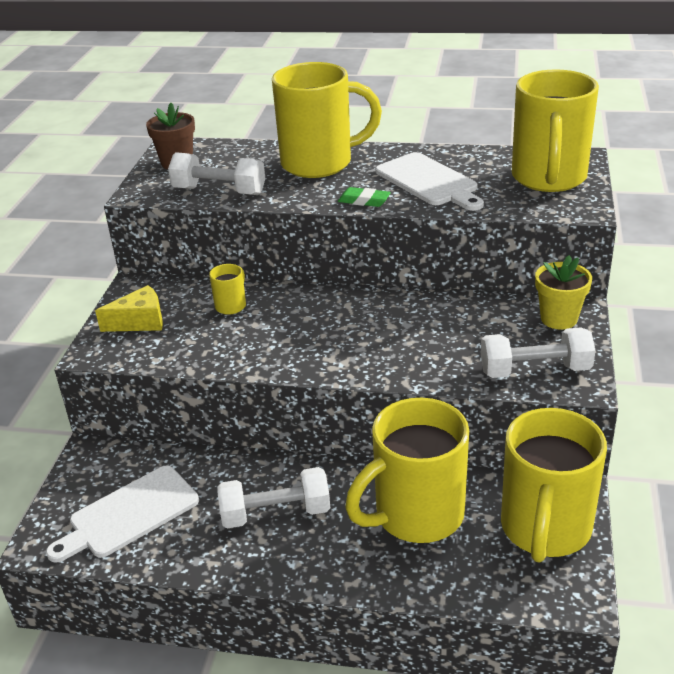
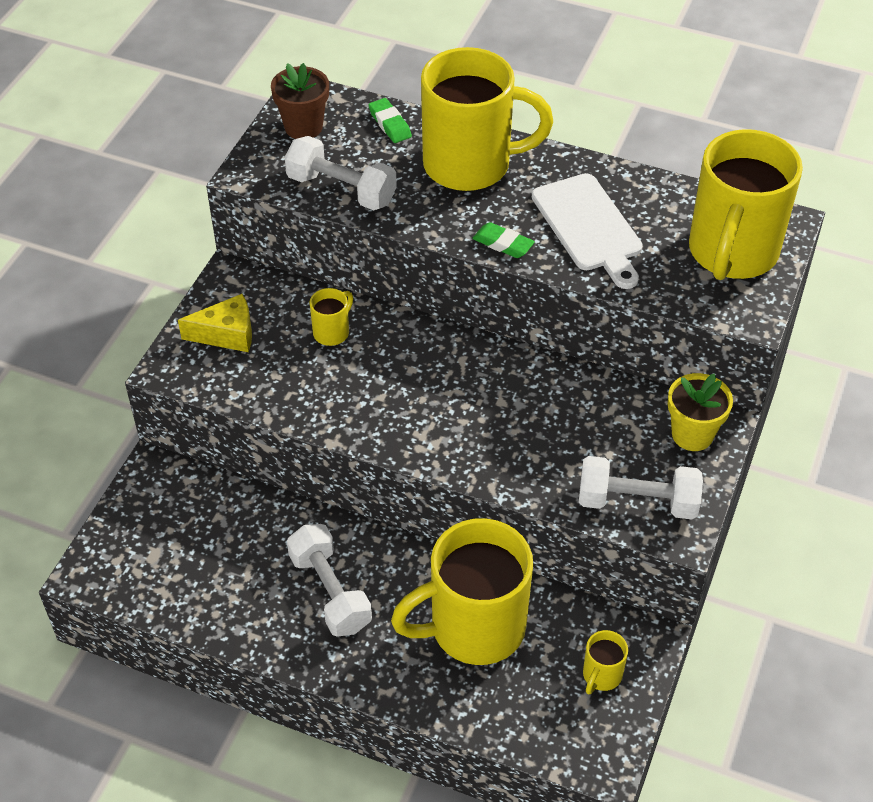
camera: 10 degrees right, 15 degrees up
white cutting board [46,466,199,563] -> none
white dumbbell [217,467,330,528] -> white dumbbell turned 60 degrees clockwise [287,524,372,637]
yellow mug [501,408,607,563] -> yellow mug [583,630,628,694], size x0.42
none -> green eraser [368,98,412,143]

